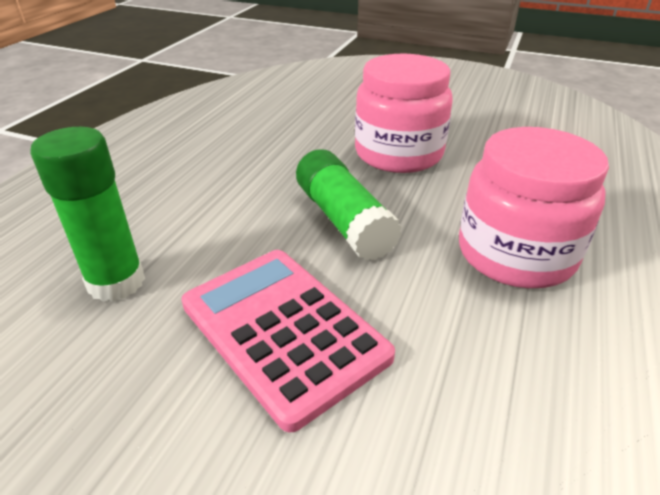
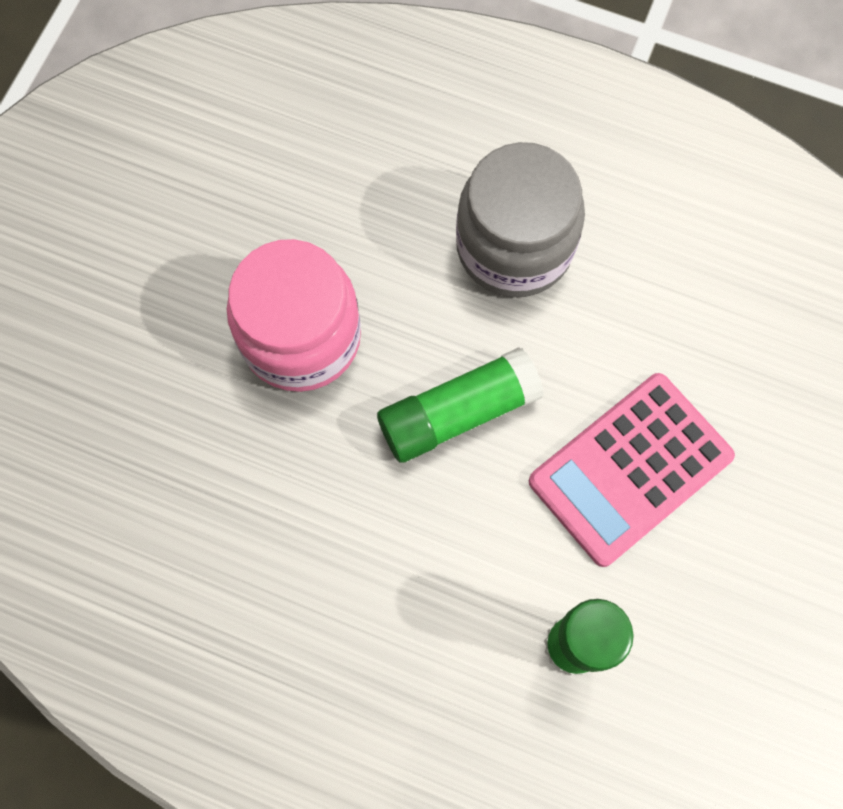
camera: 90 degrees left, 35 degrees up
pink jar [459,127,609,288] -> grey jar [456,142,585,297]

